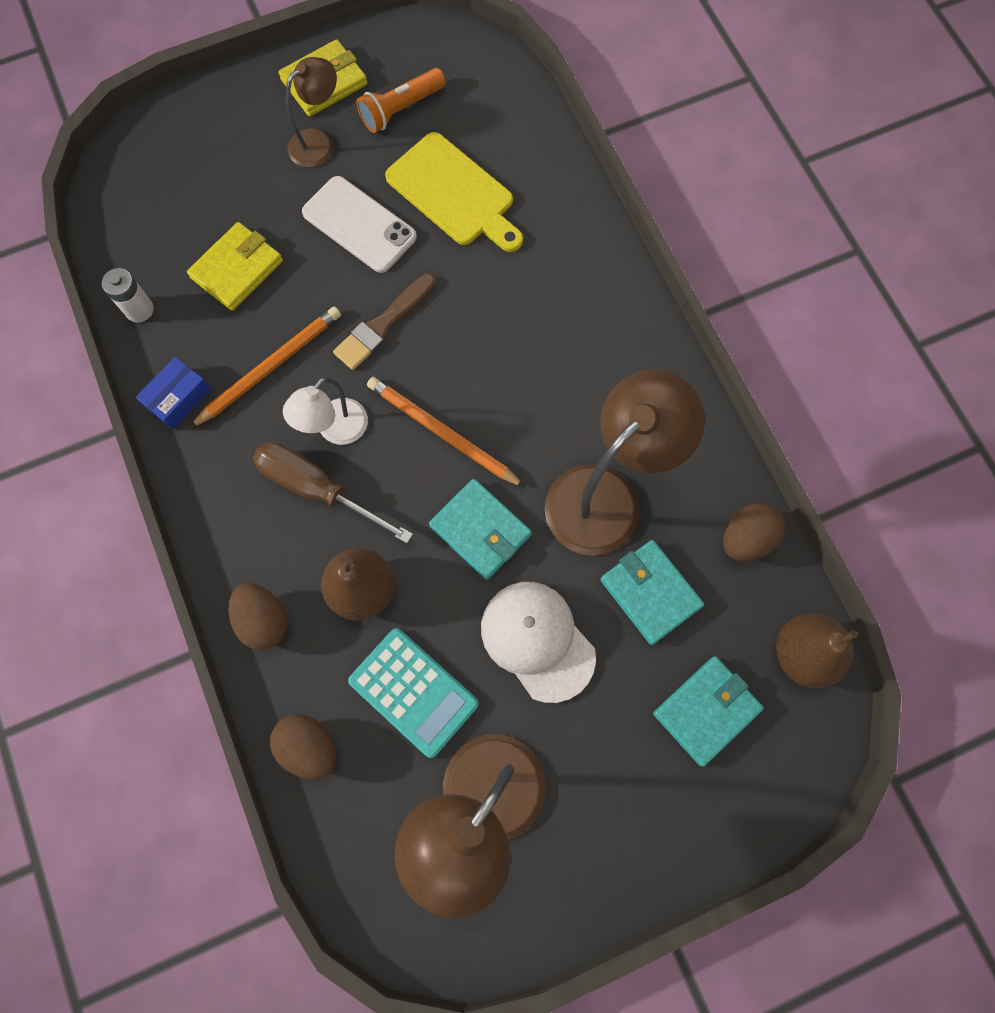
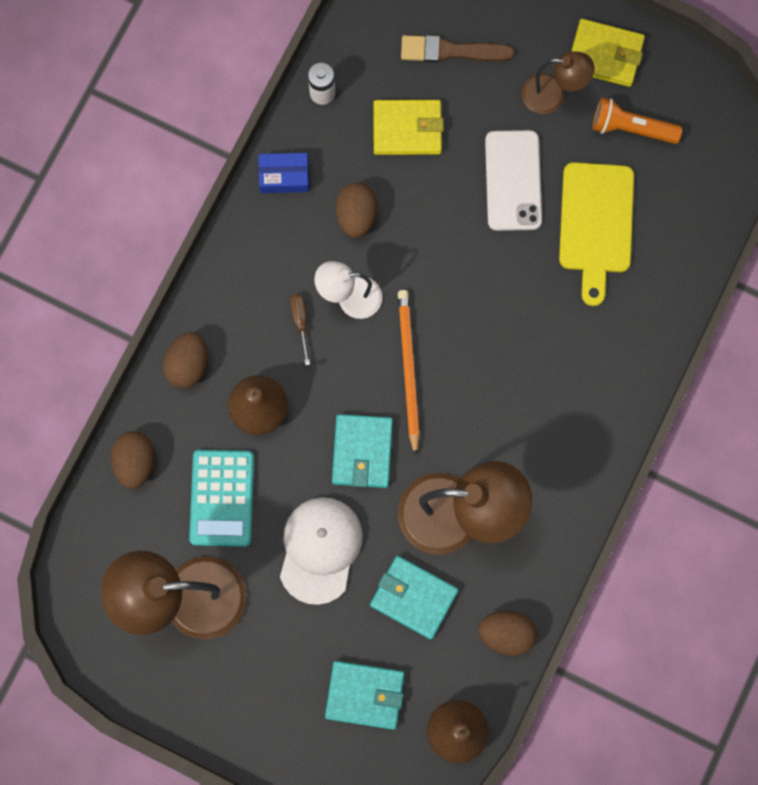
camera: 50 degrees right, 5 degrees up
orange pencil [189,307,341,429] -> brown egg [335,183,377,238]
brown screwdriver [253,442,413,544] -> brown screwdriver [290,294,310,365], size x0.48
brown brush [333,273,436,370] -> brown brush moved to [401,35,515,63]
turquoise wallet [600,540,704,645] -> turquoise wallet turned 75 degrees counterclockwise [370,556,458,640]

